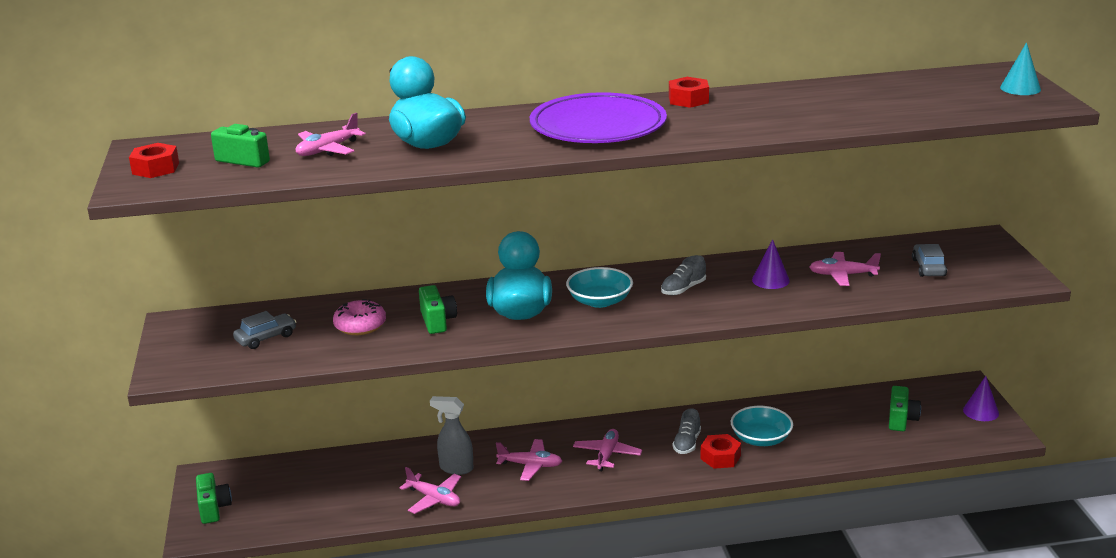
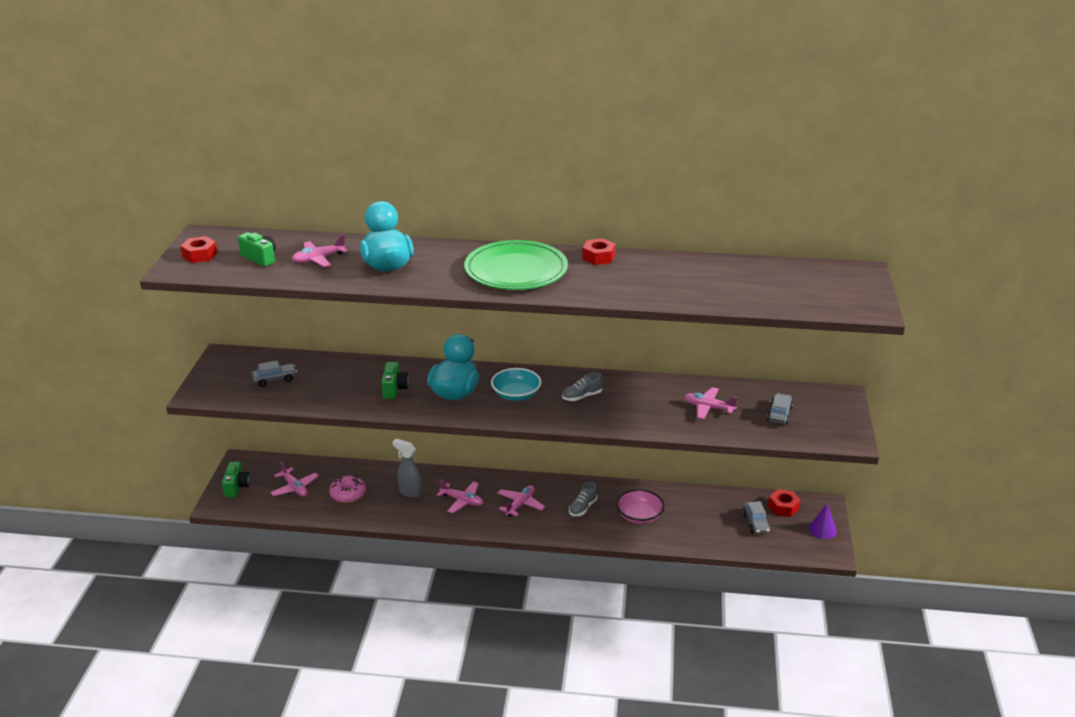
camera: 15 degrees right, 5 degrees up
pink donut [333,299,386,335] -> pink donut moved to [329,476,366,503]
pink plane [400,467,461,514] -> pink plane moved to [270,462,319,497]
purple plate [530,92,667,143] -> green plate [464,240,568,290]
red nut [700,434,741,469] -> red nut moved to [768,489,800,517]
turquoise bowl [731,406,793,446] -> pink bowl [616,489,664,524]
purple cone [752,239,790,289] -> none
green camera [889,386,921,431] -> grey car [742,501,770,534]
turquoise cone [1000,42,1041,95] -> none

